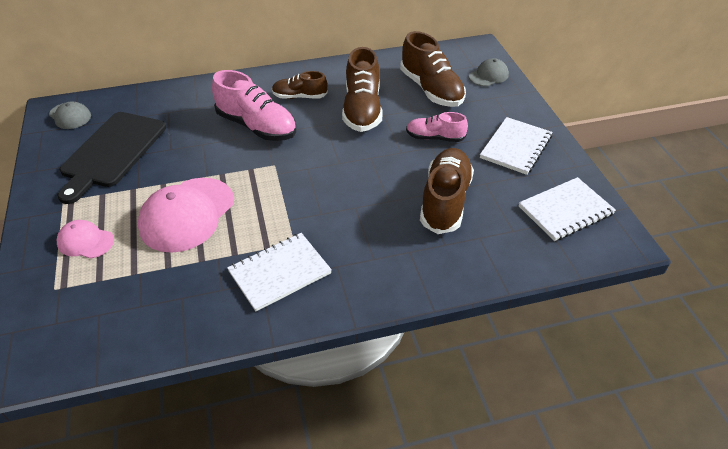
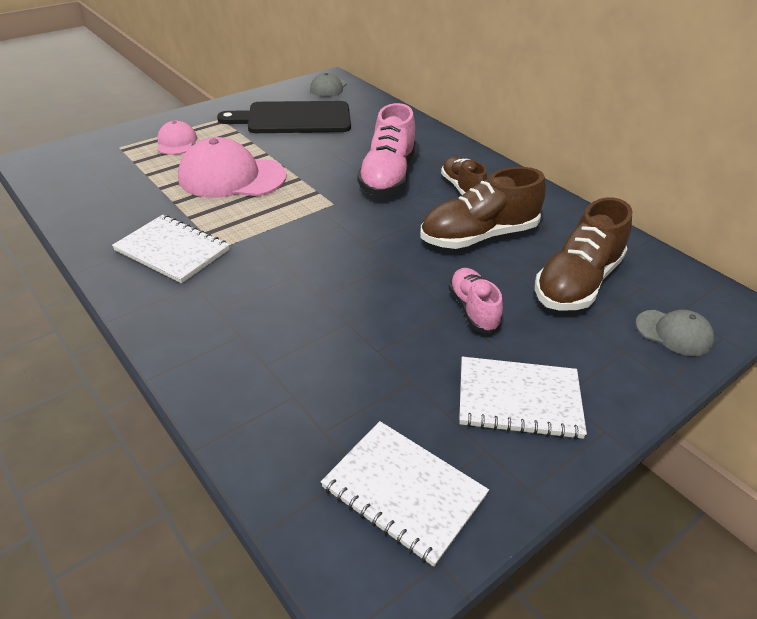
camera: 65 degrees right, 5 degrees down
brown shoe [420,148,474,234] -> none

